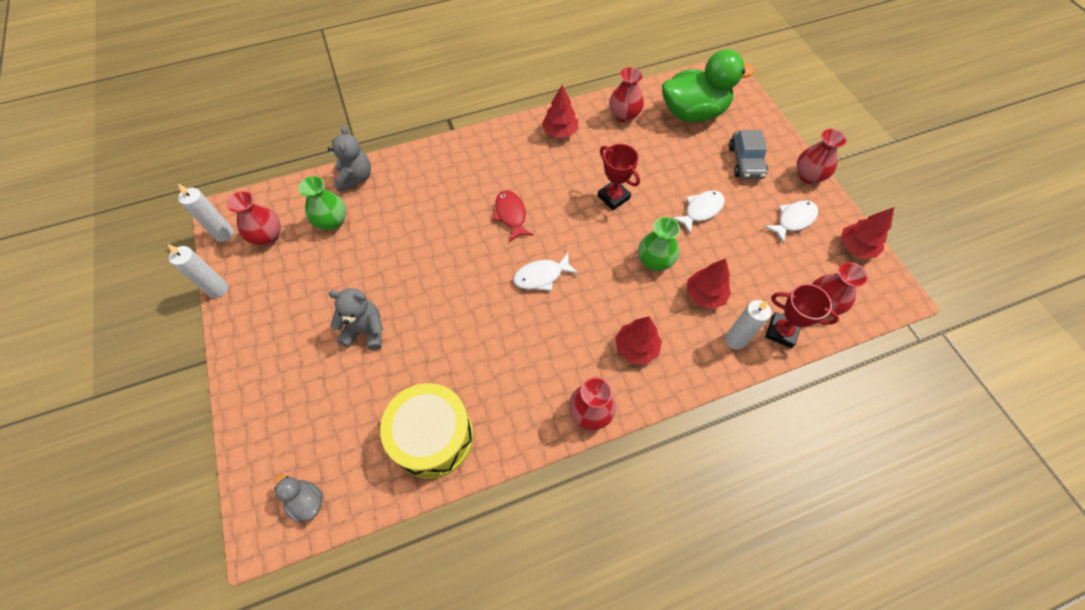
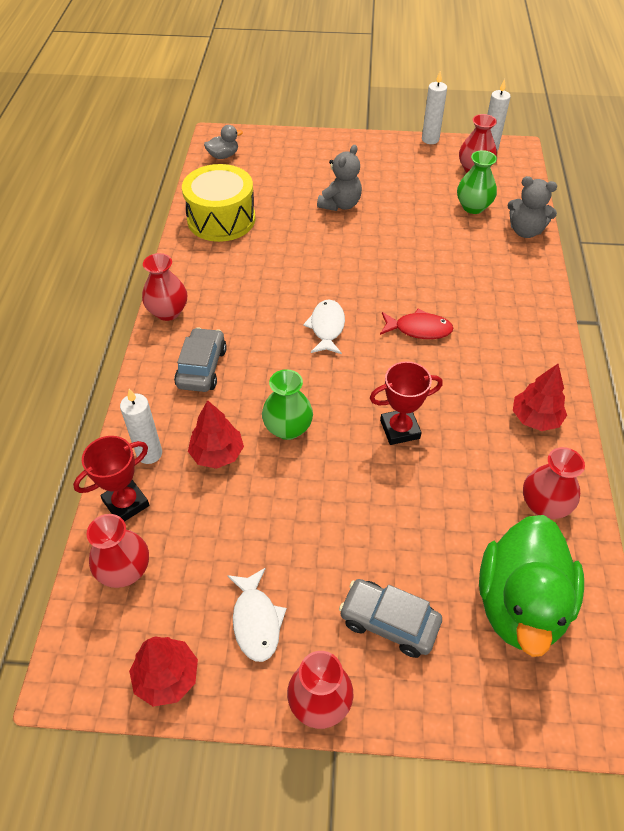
camera: 115 degrees right, 10 degrees down
red tree [615,316,662,364] -> grey car [174,327,227,392]
white fish [672,190,725,234] -> none

